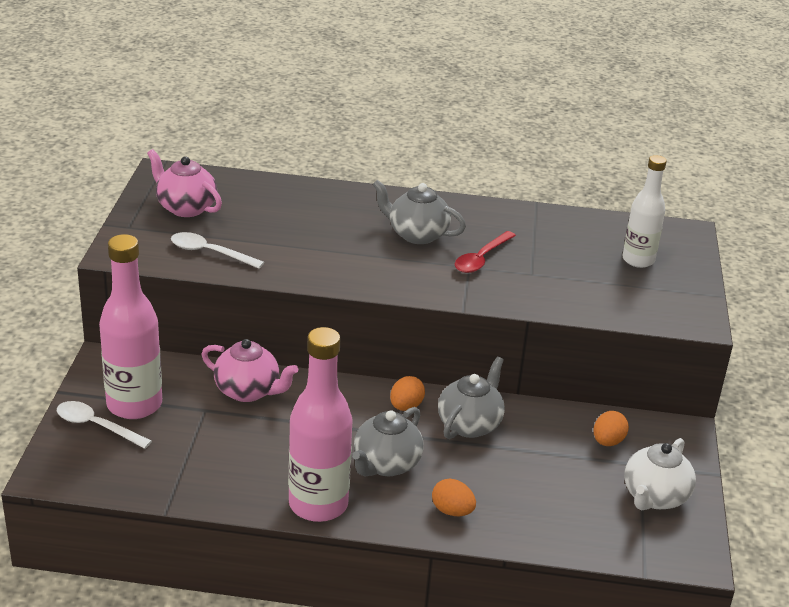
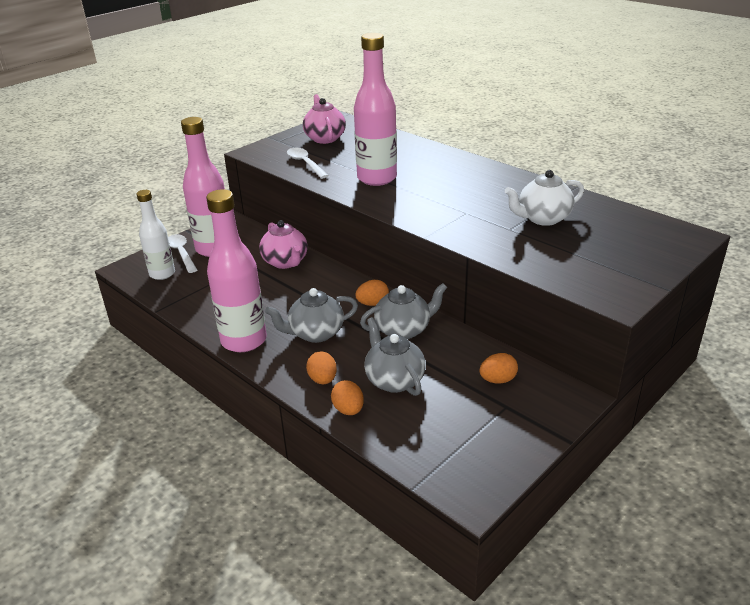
camera: 40 degrees right, 0 degrees up
grey teapot [372,180,466,244] -> grey teapot moved to [364,317,426,396]
red spoon [455,231,516,273] -> none
white bottle [622,155,667,268] -> white bottle moved to [136,190,175,280]
white teapot [624,438,696,510] -> white teapot moved to [505,170,584,226]
none -> orange egg [331,380,364,415]
none -> pink bottle [354,33,397,186]

